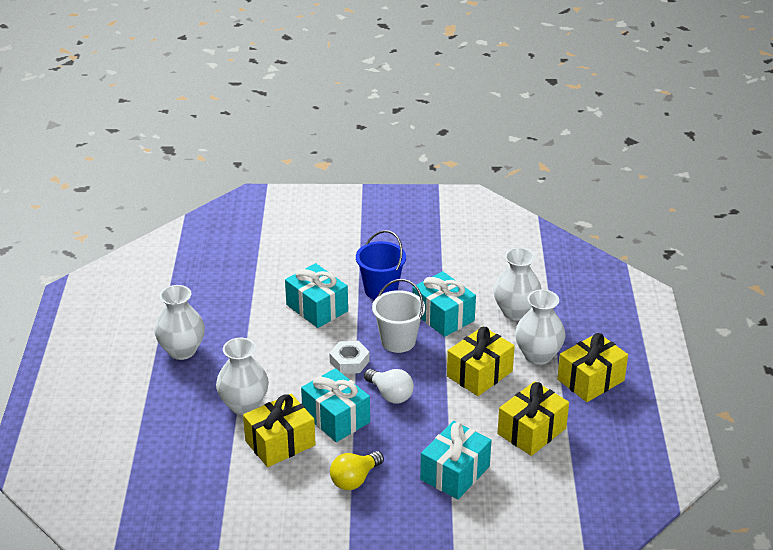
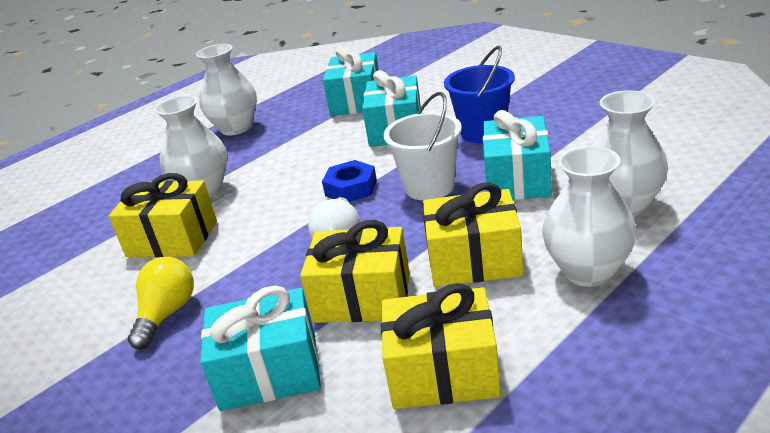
camera: 50 degrees right, 5 degrees down
turquoise gift [301,368,370,442] -> turquoise gift moved to [323,47,379,116]
white nut [329,341,370,374] -> blue nut [322,160,377,202]
yellow light bulb [330,451,384,490] -> yellow light bulb turned 105 degrees clockwise [128,257,194,350]
yellow gift [557,333,628,402] -> yellow gift moved to [300,220,410,323]

